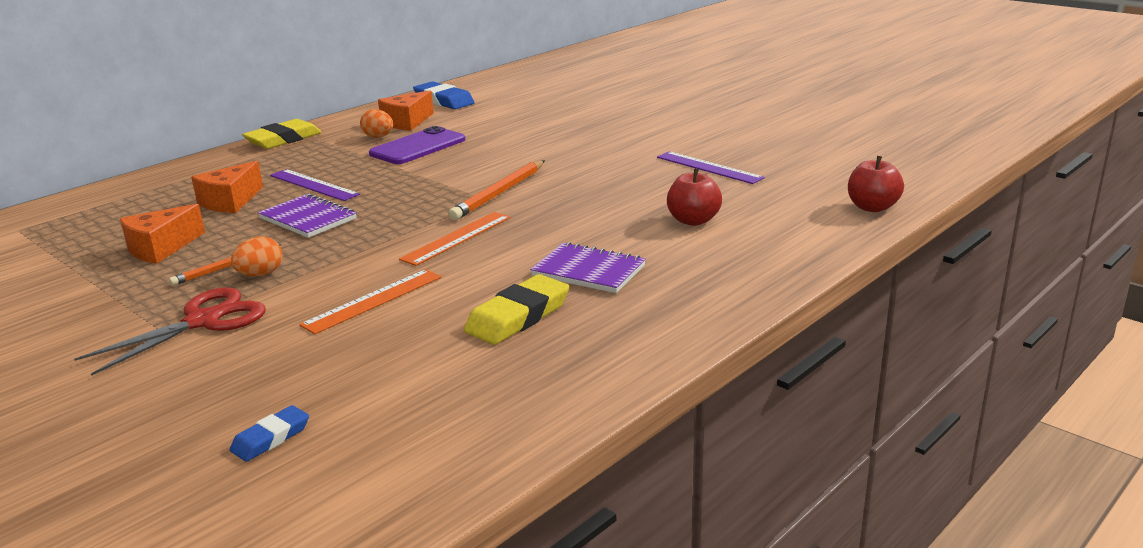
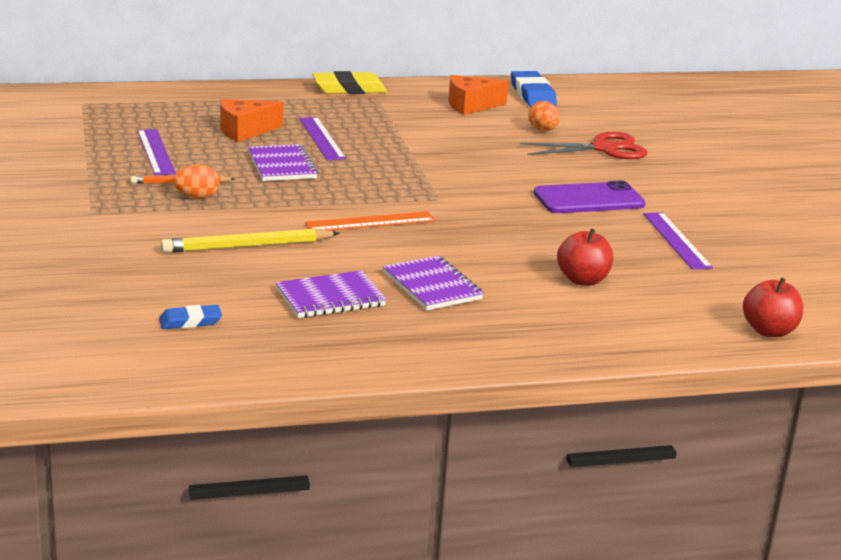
camera: 30 degrees right, 0 degrees up
red scissors [74,287,266,376] -> red scissors moved to [520,132,647,159]
orange cheese [120,204,205,264] -> purple ruler [137,129,176,175]
blue eraser [230,405,309,462] -> blue eraser moved to [159,305,222,329]
orange ruler [300,269,441,334] -> yellow pencil [161,229,340,253]
orange egg [360,109,393,138] -> orange egg moved to [528,101,560,131]
purple phone [369,126,465,164] -> purple phone moved to [534,180,646,213]
orange pencil [448,160,545,220] -> none
yellow eraser [464,274,569,345] -> purple notebook [276,270,387,318]

